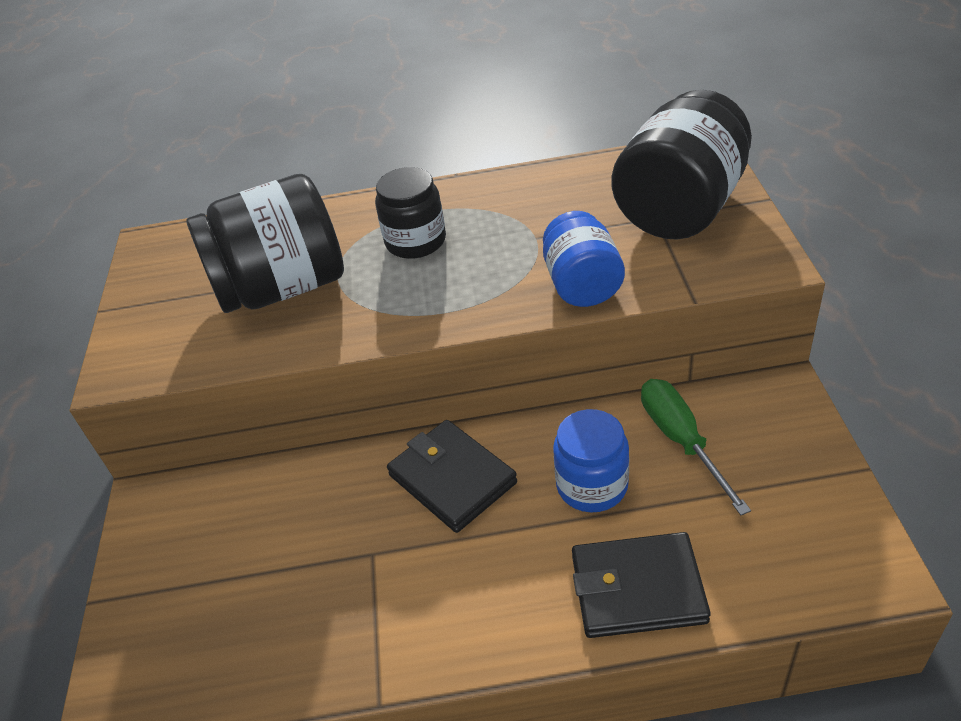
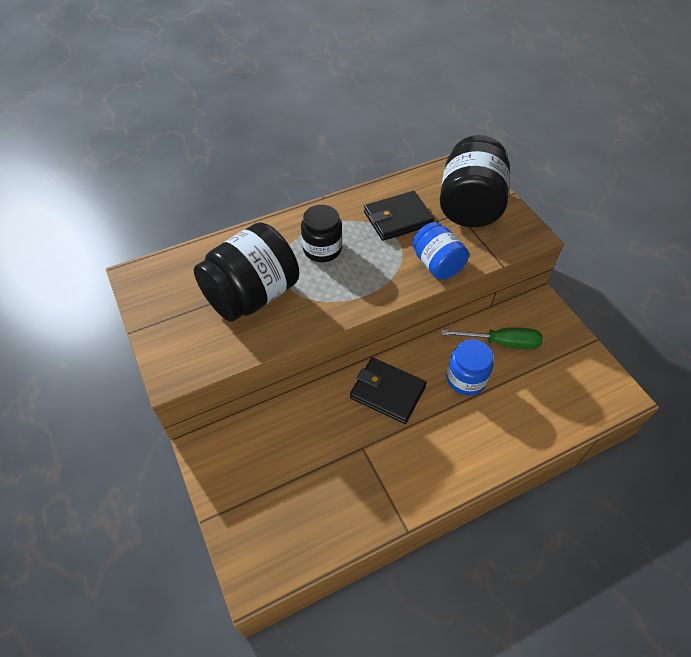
camera: 25 degrees left, 10 degrees up
black wallet [572,532,711,638] -> black wallet moved to [364,191,434,241]
green screwdriver [641,379,751,515] -> green screwdriver turned 135 degrees clockwise [441,328,543,349]

